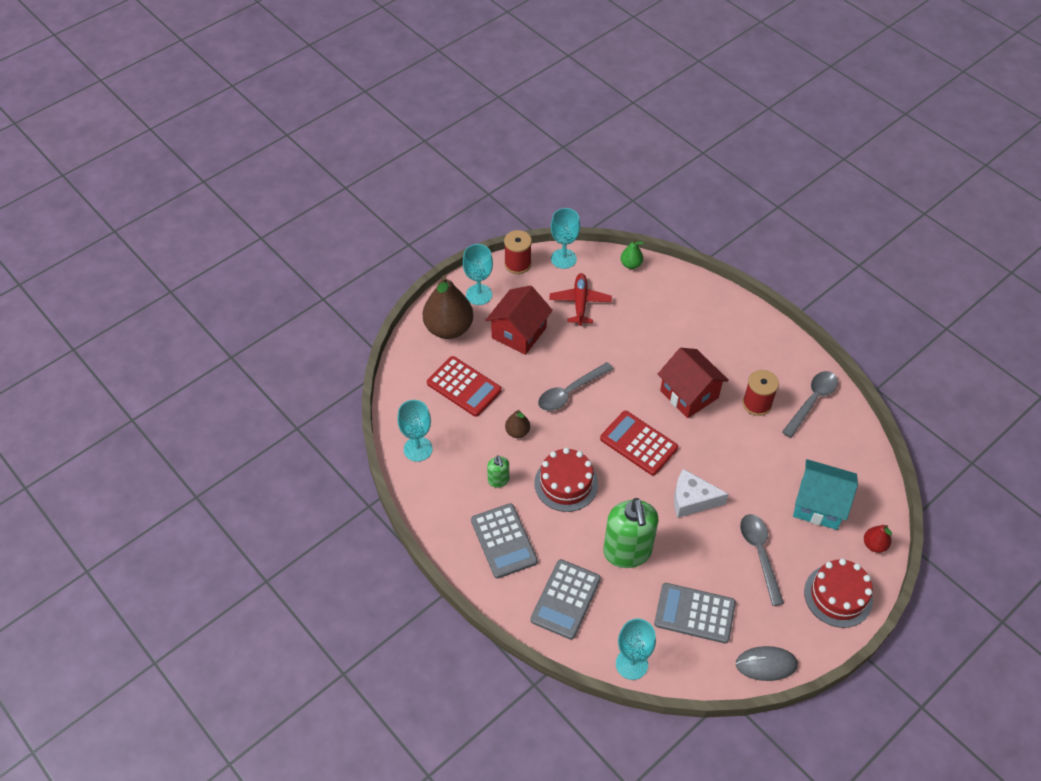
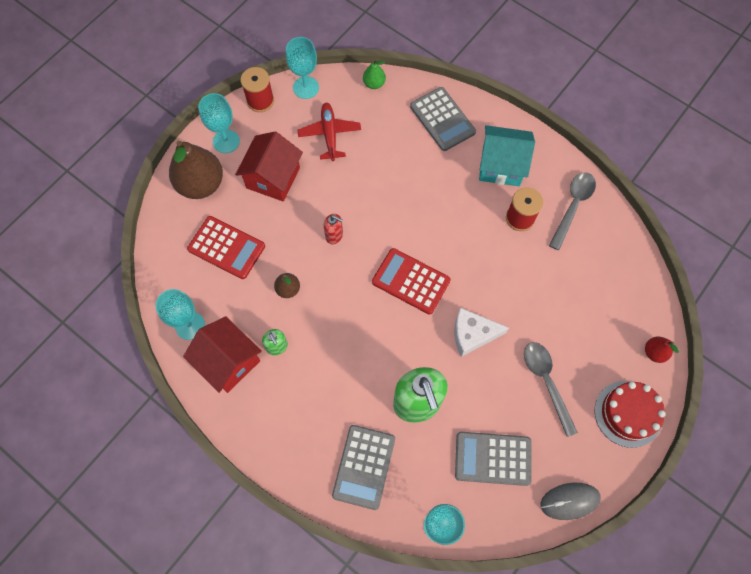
camera: 10 degrees left, 15 degrees up
grey calculator [471,503,538,579] -> grey calculator moved to [410,87,476,151]
red cake [534,448,598,512] -> none
grey spoon [538,362,613,411] -> red soap dispenser [324,214,343,244]
red house [658,348,729,418] -> red house moved to [183,316,262,393]
turquoise house [793,459,858,530] -> turquoise house moved to [479,125,535,186]

